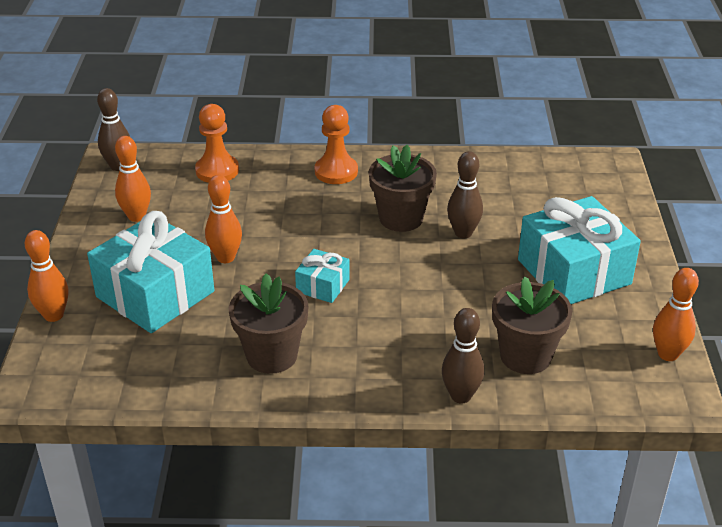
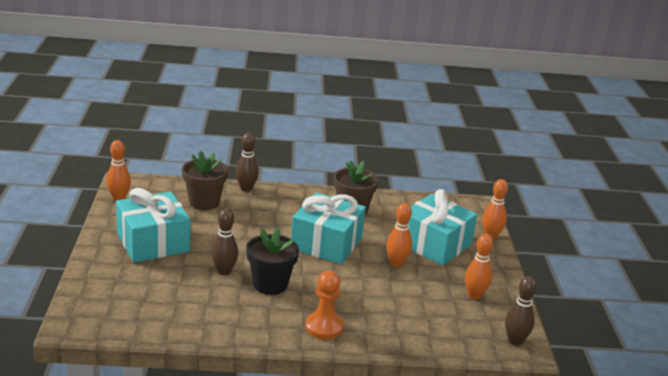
camera: 175 degrees right, 10 degrees down
orange pawn [195,104,239,183] -> none
turquoise gift [295,249,350,303] -> turquoise gift [291,193,366,264], size x2.07
brown flower pot [369,145,437,232] -> black flower pot [246,227,299,295]

